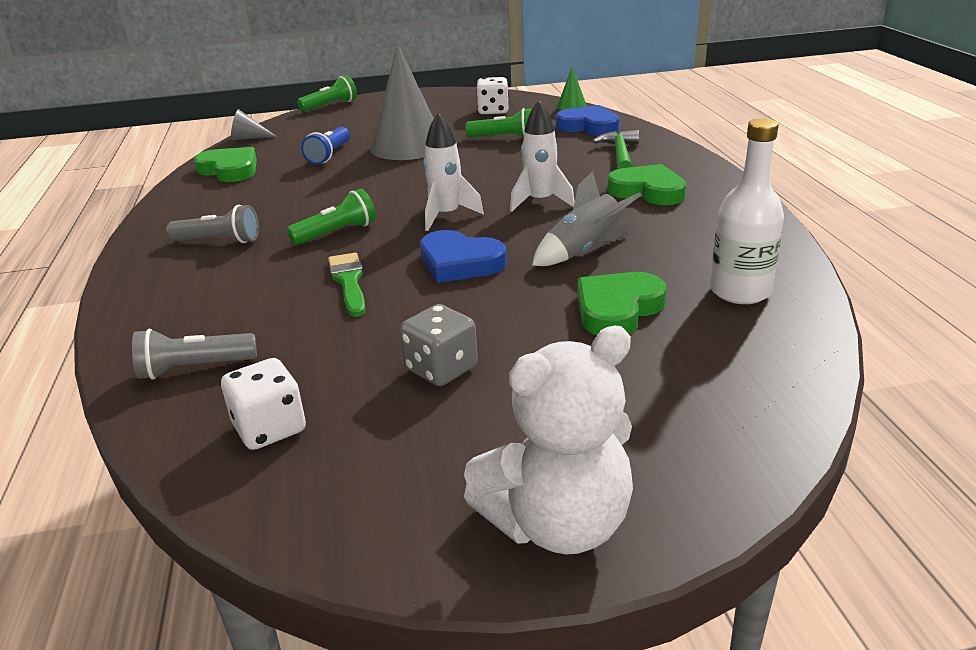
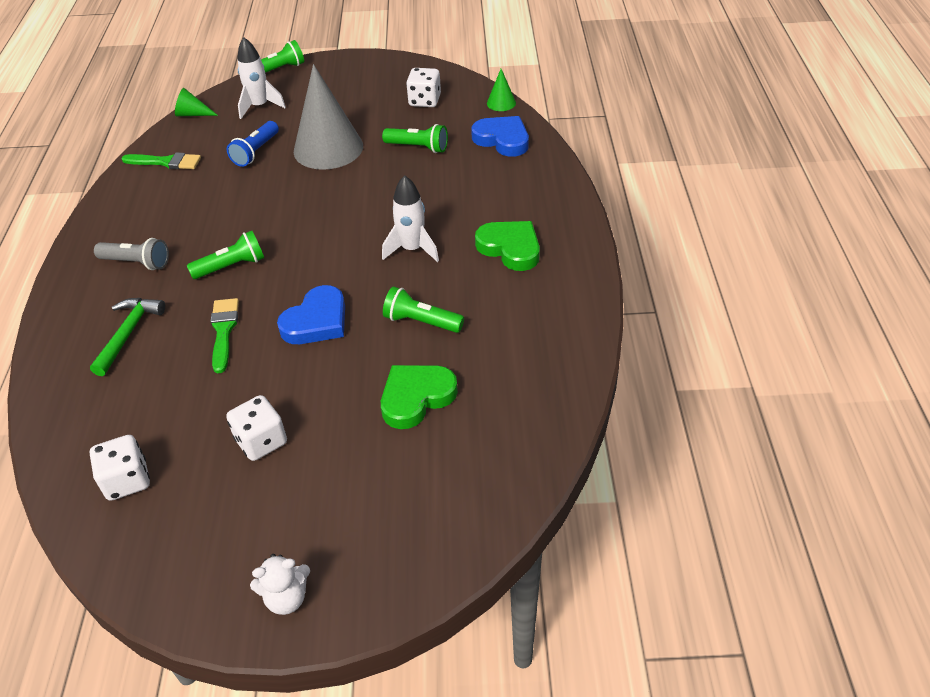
camera: 10 degrees right, 15 degrees up
grey flashlight [132,329,257,380] -> none
green heart [194,147,257,182] -> green brush [121,152,201,169]
grey cone [231,109,277,140] -> green cone [175,88,218,116]
grey dice [400,304,478,386] -> white dice [226,395,287,461]
blue heart [420,230,507,283] -> blue heart turned 90 degrees counterclockwise [277,285,345,344]
white rocket [423,113,484,231] -> white rocket moved to [238,37,286,119]
white teddy bear [464,326,633,555] -> white teddy bear [250,554,310,615], size x0.52
grey rocket [532,171,641,266] -> green flashlight [383,287,464,333]
green hammer [592,130,639,169] -> green hammer moved to [90,298,165,376]
white bottle [710,118,784,304] -> none

